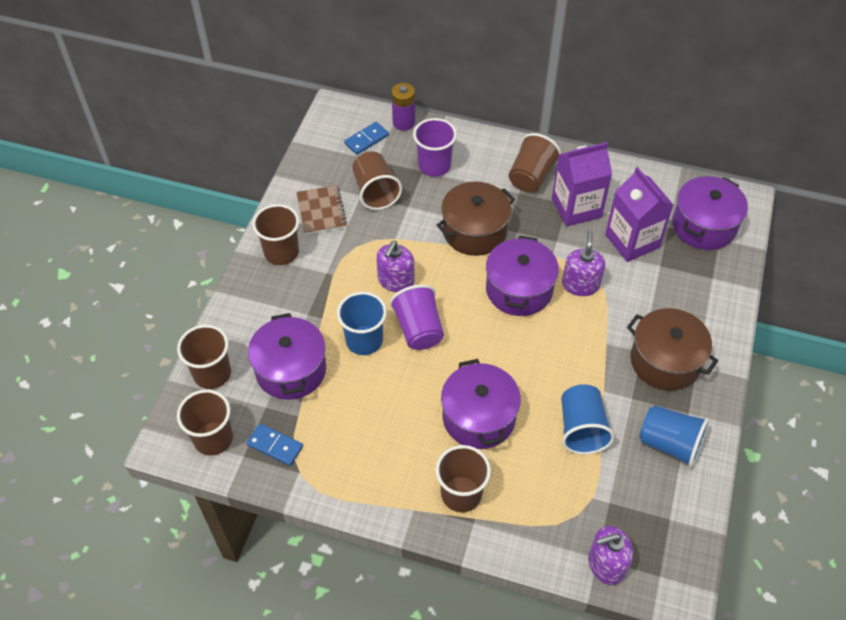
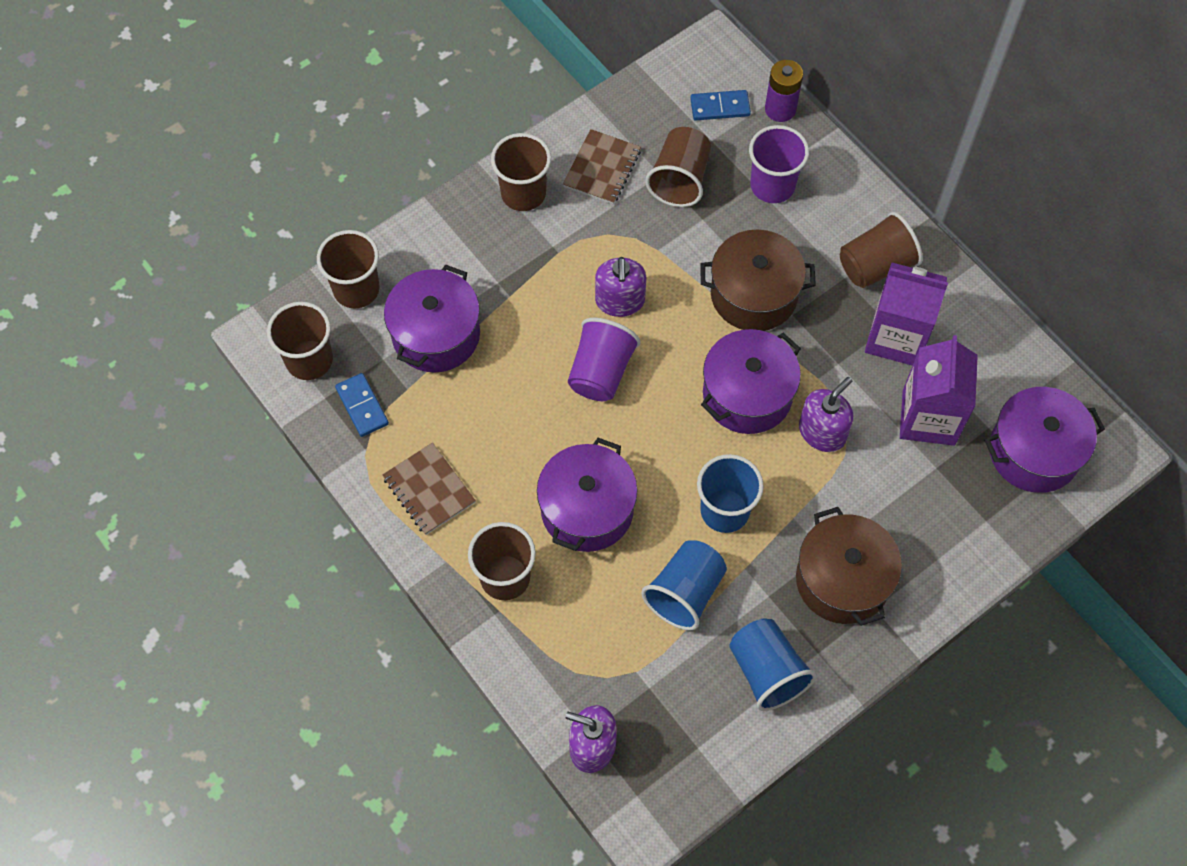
camera: 35 degrees right, 10 degrees up
blue cup [337,292,387,355] -> blue cup moved to [697,454,764,533]
purple soap dispenser [376,241,415,292] -> purple soap dispenser turned 60 degrees counterclockwise [595,257,646,317]
none -> brown notebook [382,443,476,535]

